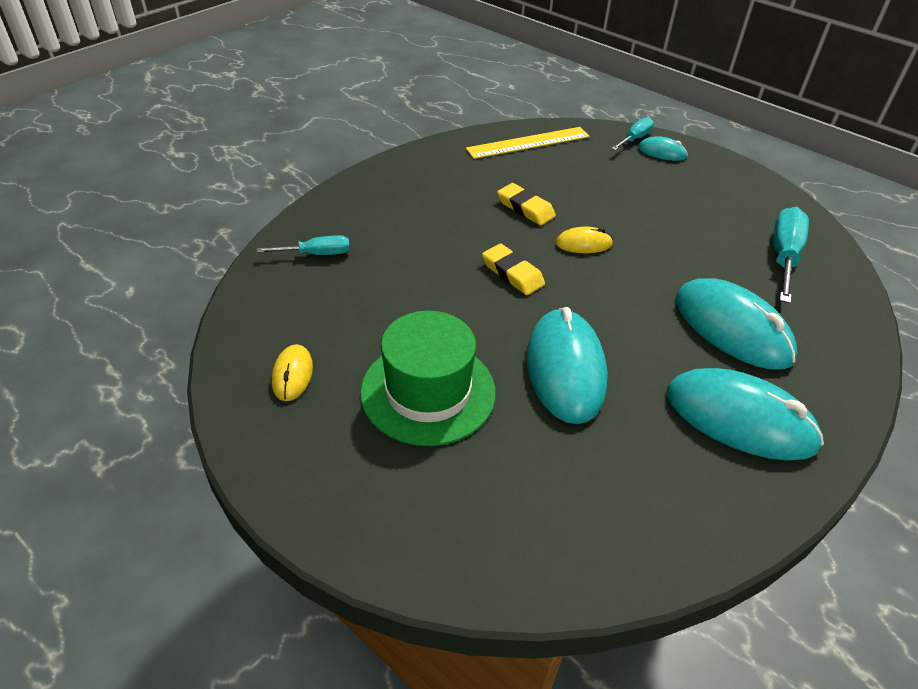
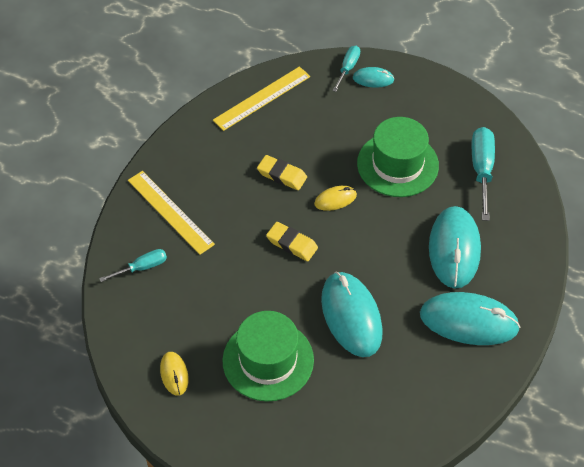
camera: 15 degrees left, 10 degrees up
turquoise mouse [676,278,797,370] -> turquoise mouse turned 60 degrees clockwise [429,206,481,288]
none -> yellow ruler [128,171,215,255]
none -> green hat [357,117,439,197]

